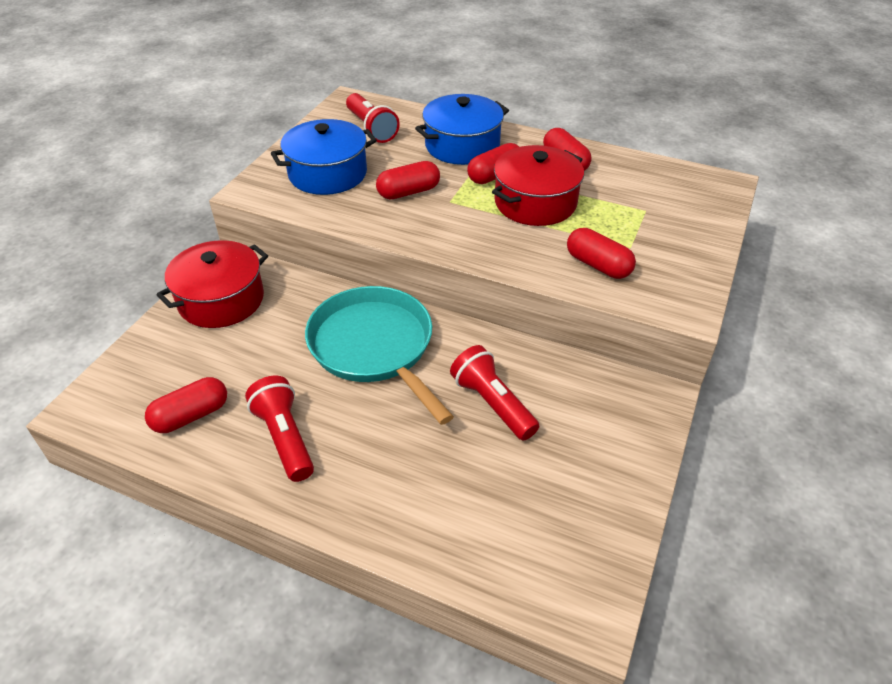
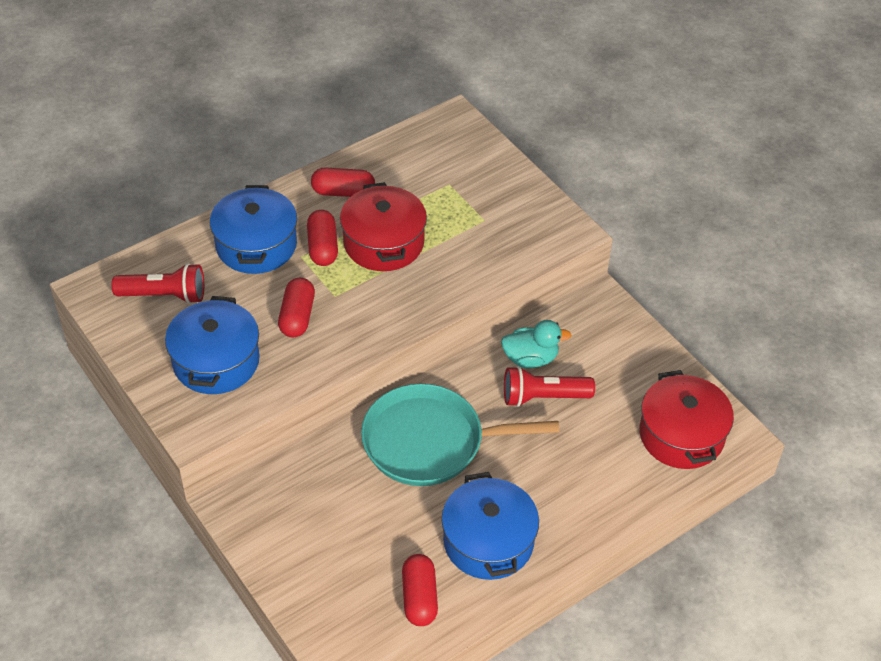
camera: 60 degrees left, 5 degrees up
red pot [157,240,268,328] -> red pot moved to [640,370,734,469]
red flashlight [245,375,314,482] -> blue pot [442,472,539,580]
red capsule [567,228,636,279] -> none
none -> turquoise duck [501,320,572,368]

